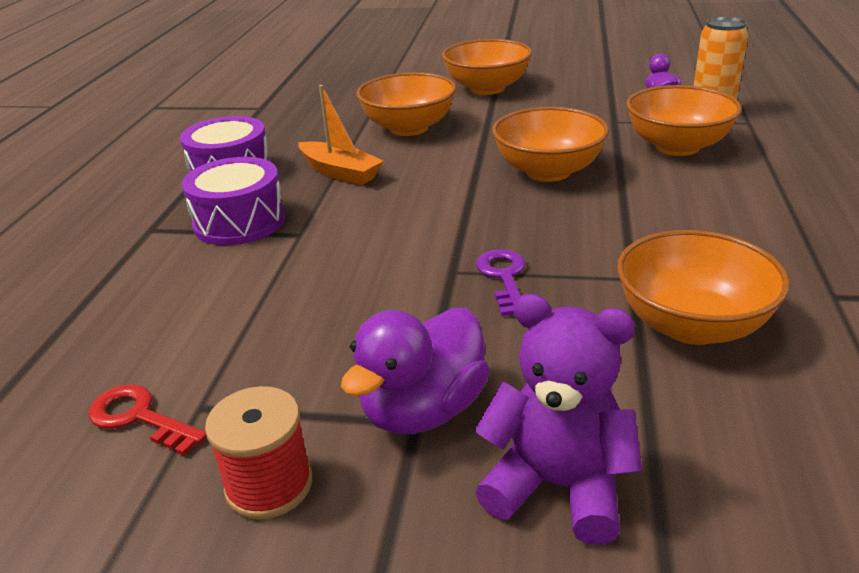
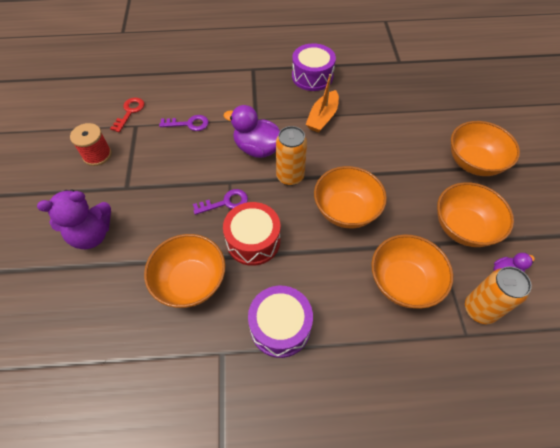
camera: 75 degrees right, 25 degrees up
purple drum [182,157,285,245] -> purple drum moved to [248,286,313,358]
purple duck [341,308,490,434] -> purple duck moved to [224,105,280,158]
orange bowl [356,72,456,136] -> orange bowl moved to [437,182,514,247]
purple teddy bear [474,294,642,545] -> purple teddy bear turned 60 degrees clockwise [37,190,111,249]
none -> purple key [159,115,209,131]
none -> red drum [223,202,280,266]
none -> orange can [276,126,307,186]

